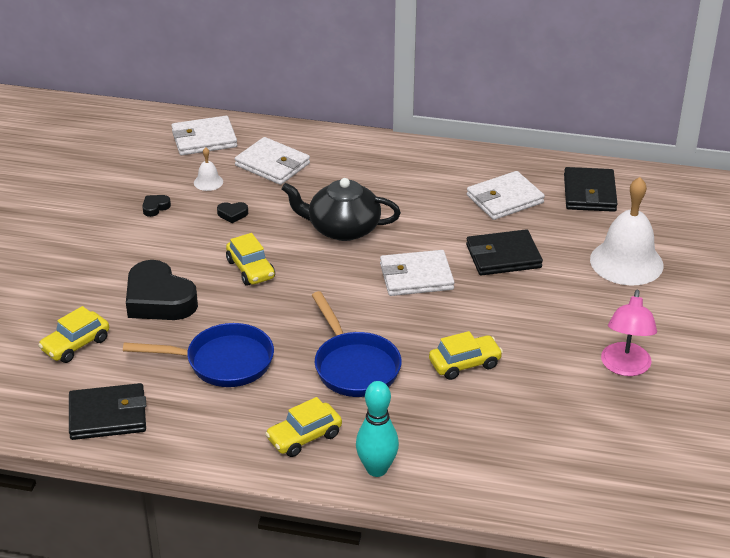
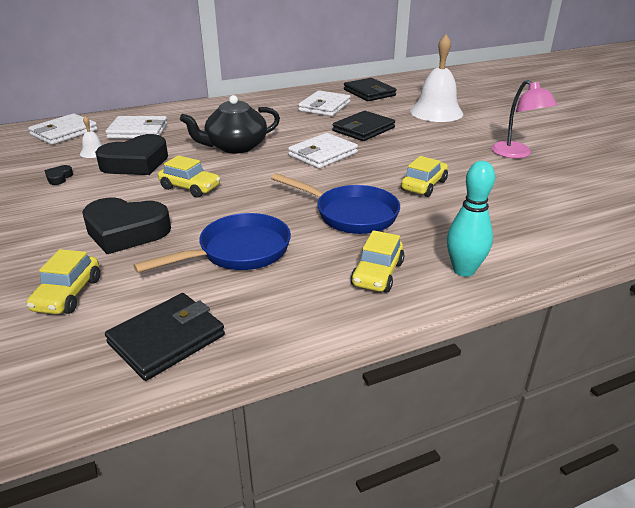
camera: 35 degrees left, 5 degrees down
black heart [217,202,248,223] -> black heart [95,134,168,175], size x2.45

